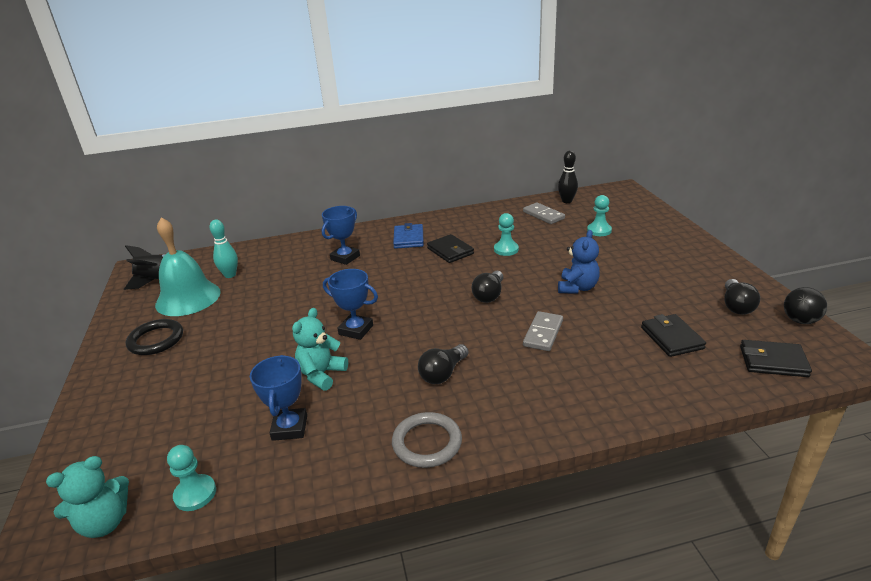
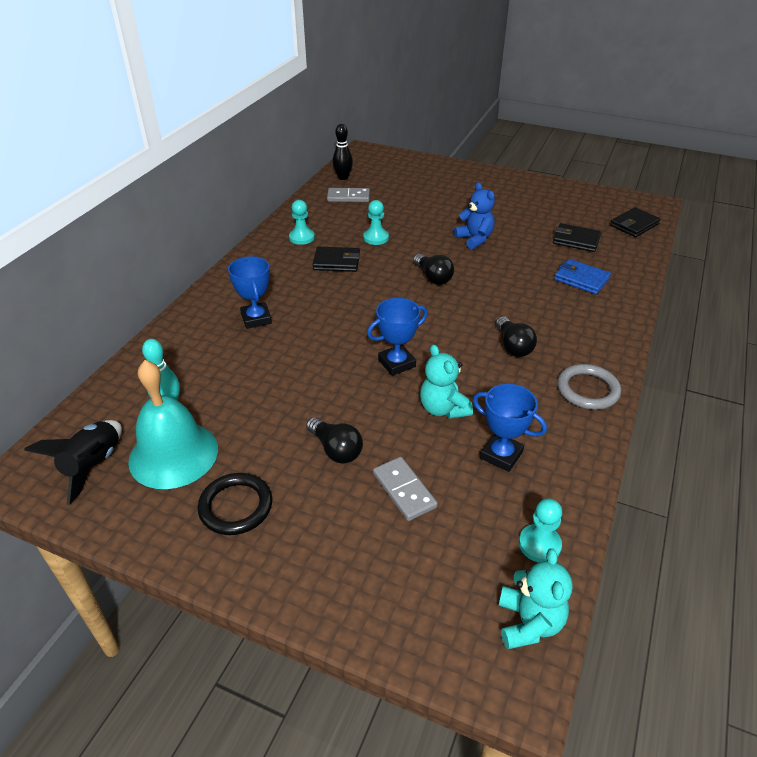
camera: 55 degrees left, 10 degrees up
blue wallet [393,223,424,249] -> blue wallet moved to [554,259,611,294]
grey domino [523,311,563,351] -> grey domino moved to [373,457,438,521]
turquoise pawn [587,195,612,236] -> turquoise pawn moved to [289,200,315,245]
black light bulb [724,279,760,315] -> black light bulb moved to [306,417,363,463]
black ball [784,287,827,324] -> none

